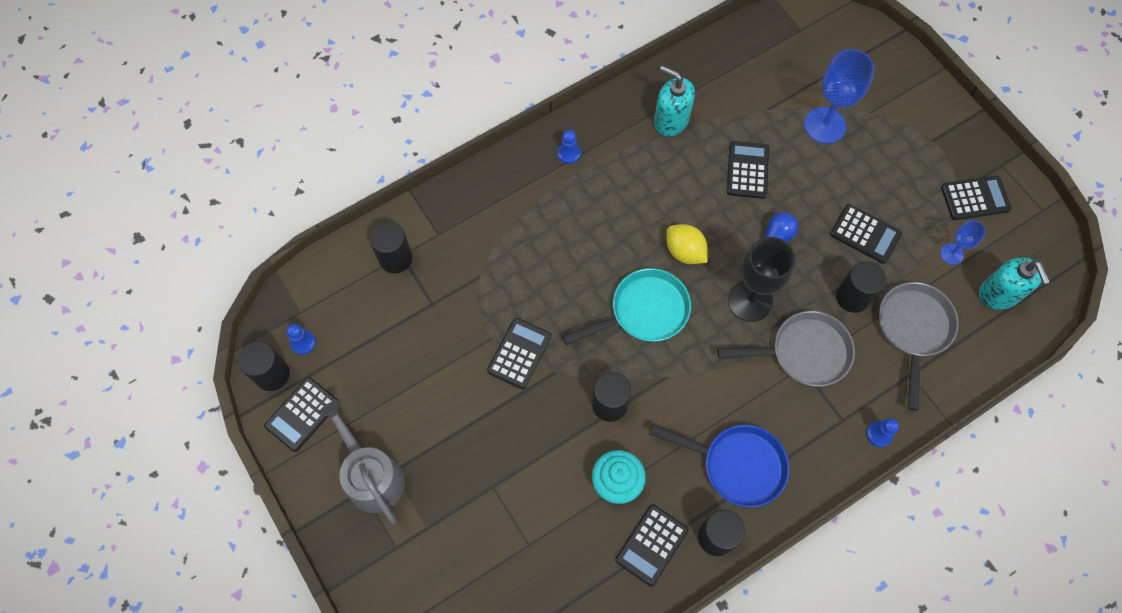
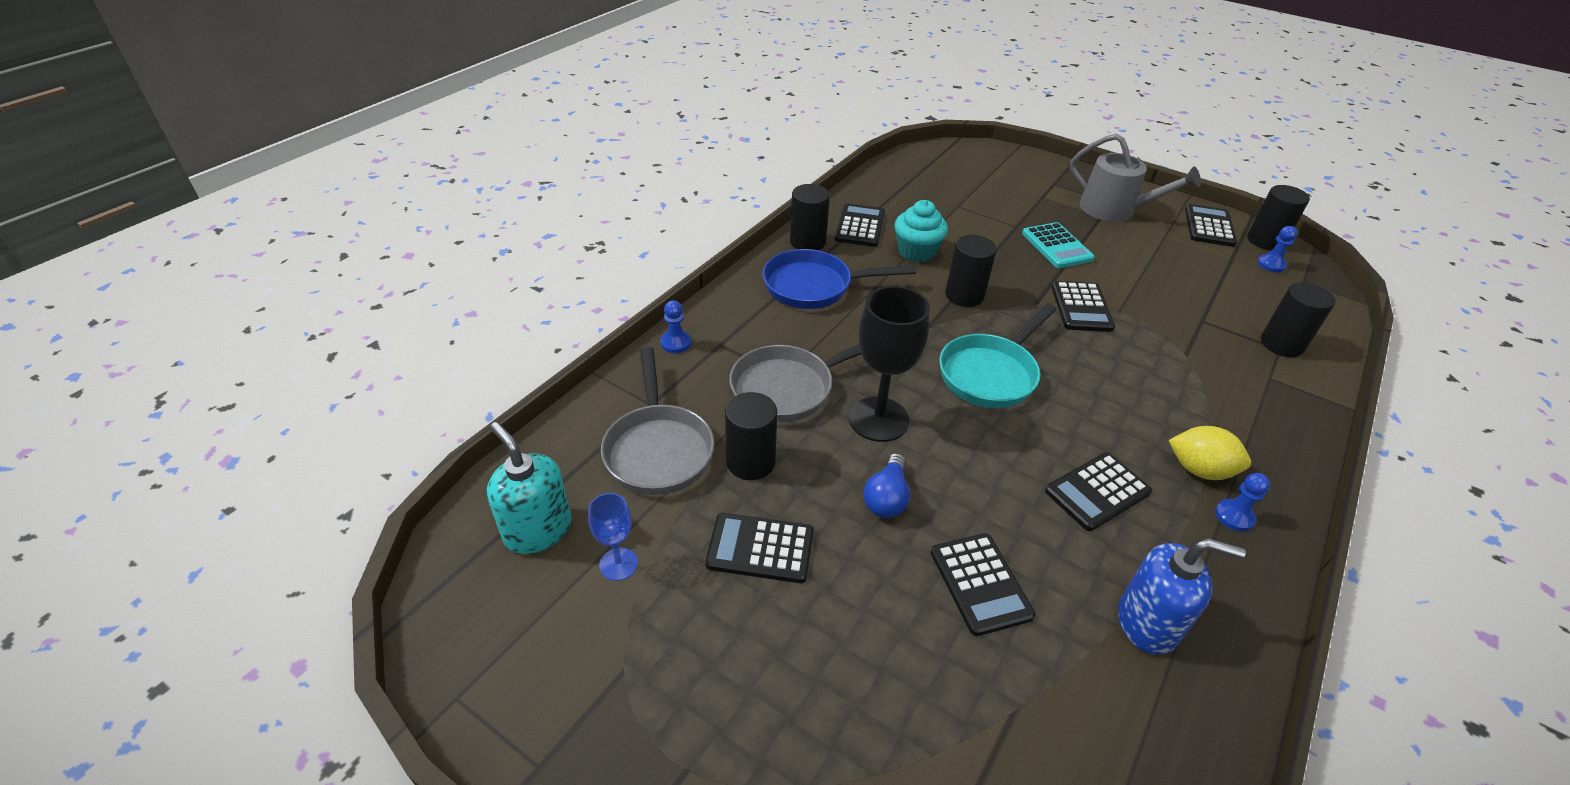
camera: 155 degrees right, 25 degrees down
turquoise soap dispenser [654,66,695,136] -> blue soap dispenser [1118,538,1246,655]
yellow lemon [666,224,708,264] -> yellow lemon moved to [1168,426,1251,480]
blue goblet [804,49,875,144] -> none
black calculator [941,176,1012,220] -> black calculator moved to [1045,453,1152,531]
none -> turquoise calculator [1022,222,1095,268]

